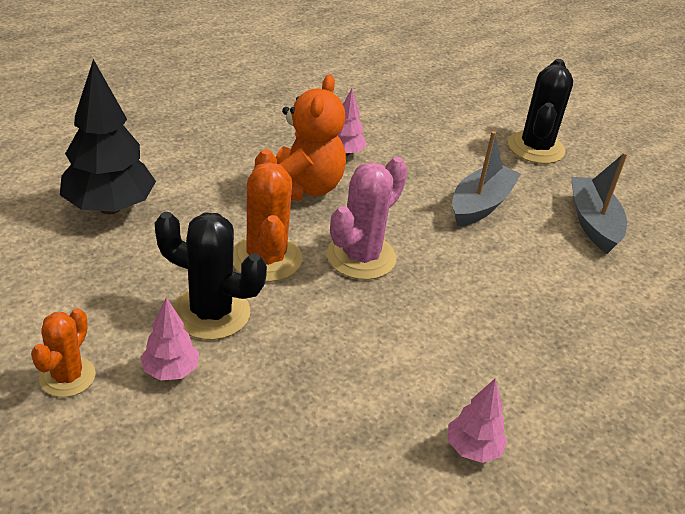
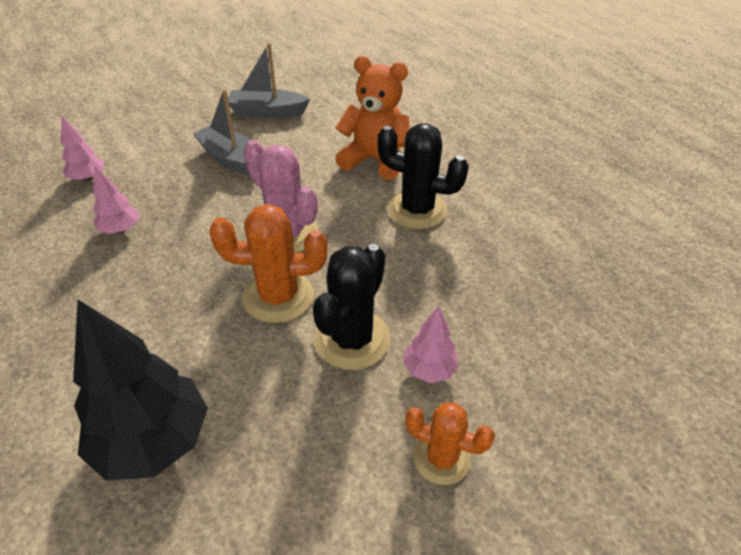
camera: 80 degrees left, 5 degrees up
orange teddy bear [276,75,346,201] -> orange teddy bear moved to [336,56,410,180]
pink tree [448,379,508,463] -> pink tree moved to [61,116,104,182]
black cactus [508,59,573,164] -> black cactus moved to [377,123,469,229]

